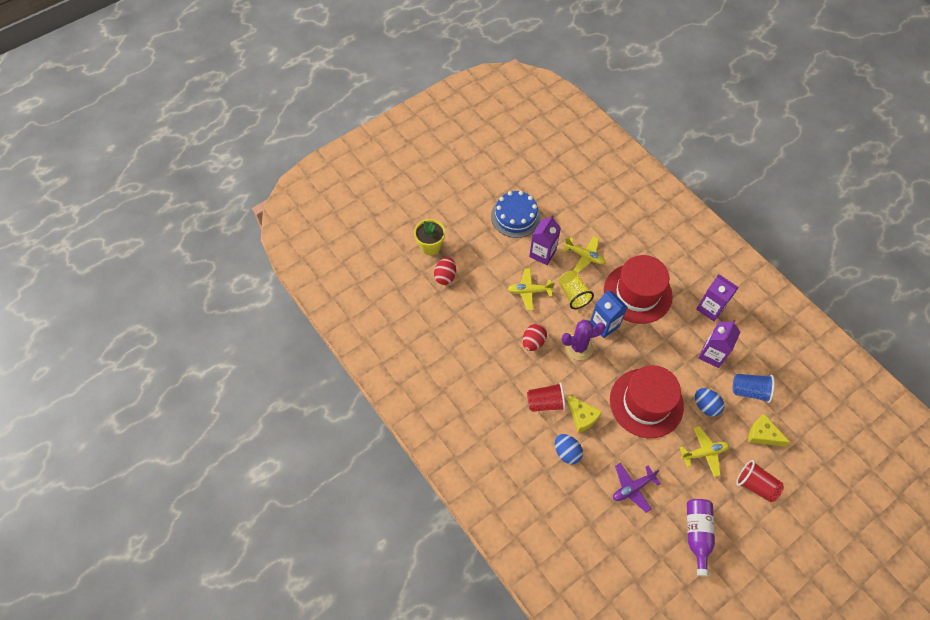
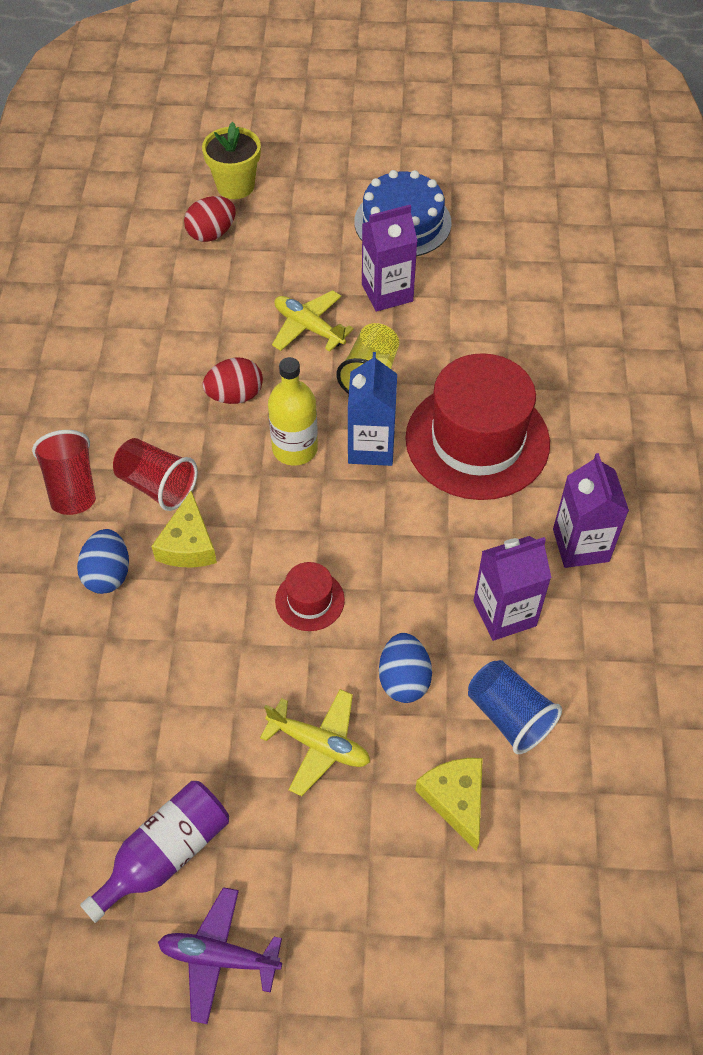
camera: 40 degrees right, 5 degrees down
purple cactus [562,320,606,360] -> yellow bottle [268,357,318,466]
yellow plane [563,236,606,273] -> none
red hat [610,365,684,438] -> red hat [275,562,345,631], size x0.44
purple plane [613,463,661,513] -> purple plane moved to [158,887,282,1024]
red cup [736,460,784,502] -> red cup moved to [32,430,96,515]

